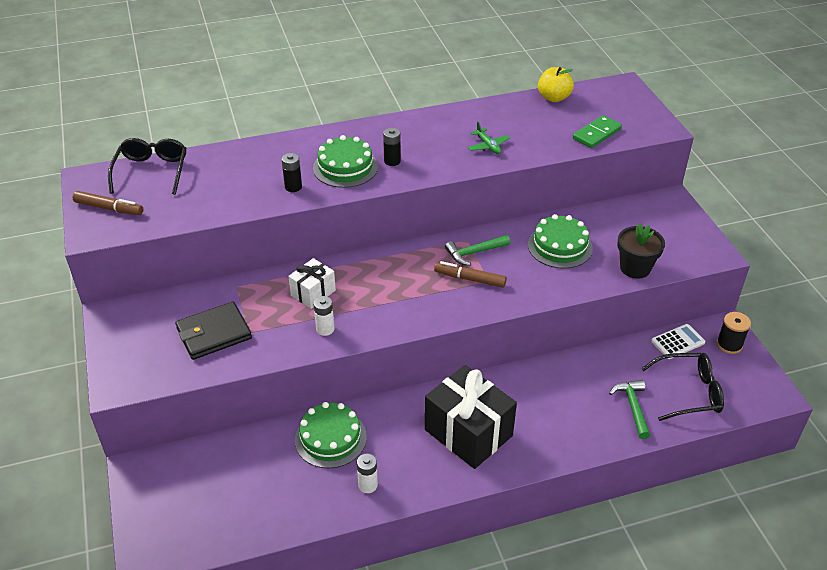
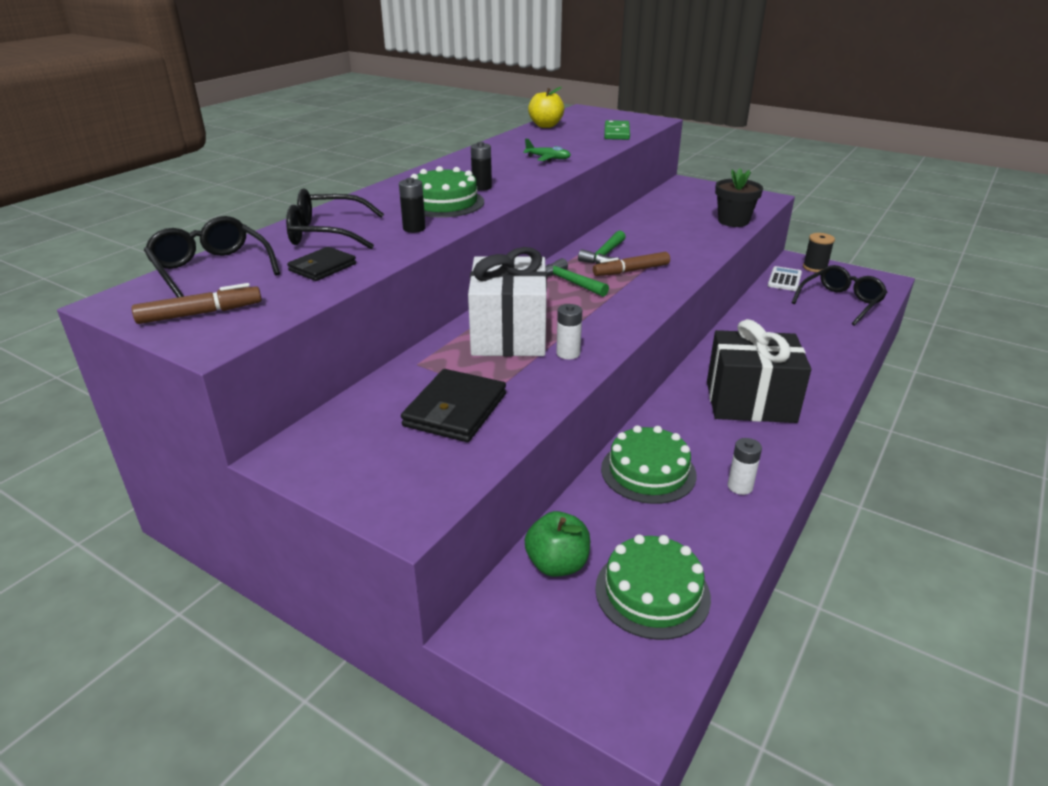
camera: 40 degrees left, 10 degrees down
white gift [288,258,336,309] -> white gift [468,247,547,356], size x1.87
green cake [528,214,593,269] -> green cake moved to [595,534,711,640]
green hammer [609,380,650,439] -> green hammer moved to [546,258,609,297]
none -> black glasses [286,188,384,249]
none -> black wallet [287,247,356,281]
none -> green apple [525,511,590,577]

